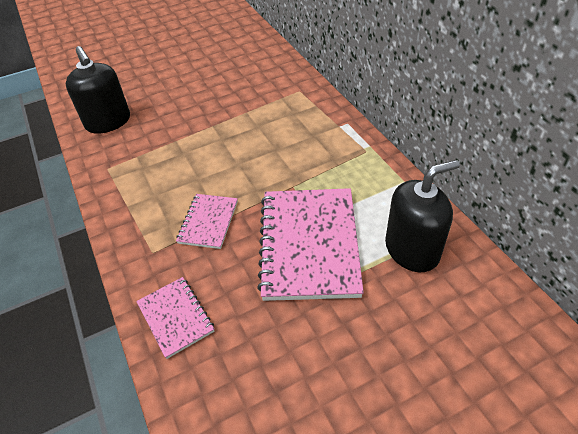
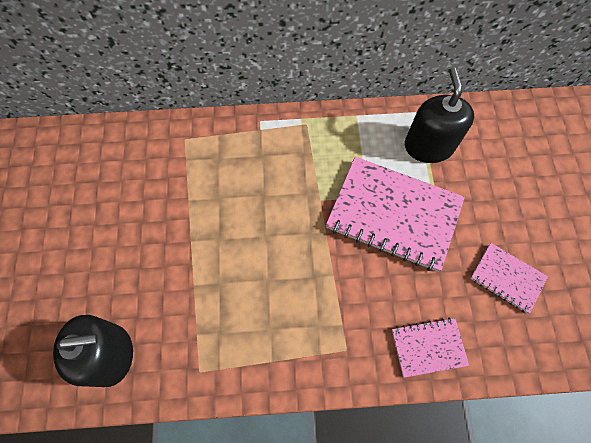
camera: 70 degrees left, 20 degrees up
pink notebook [176,194,238,249] -> pink notebook moved to [470,243,548,314]

